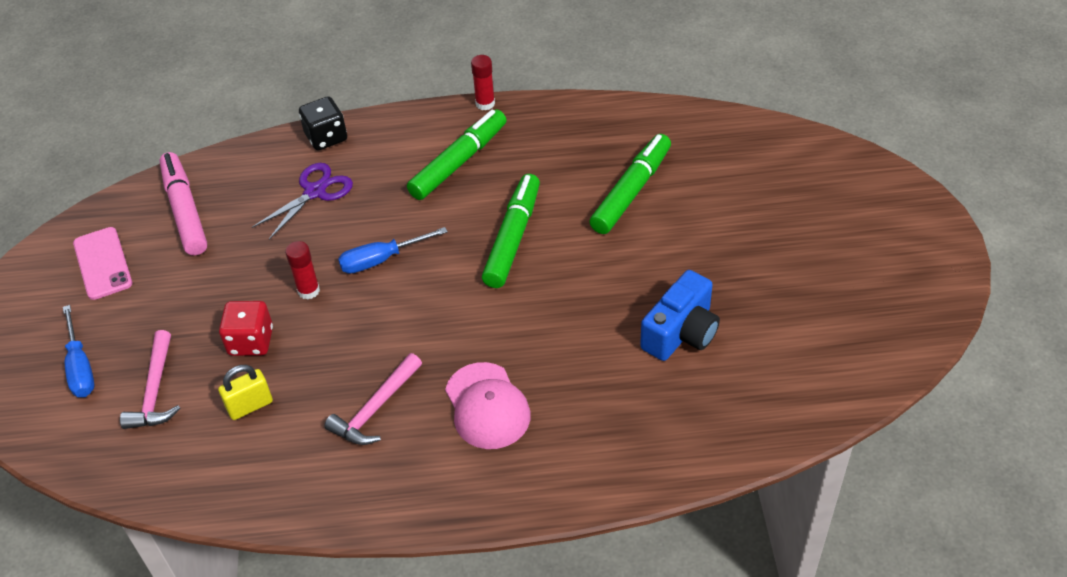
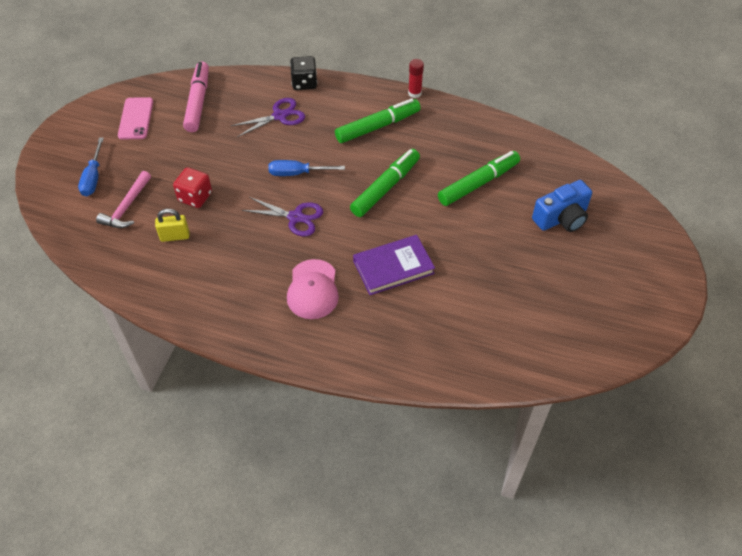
camera: 20 degrees right, 5 degrees up
red glue stick [285,241,320,300] -> none
pink hammer [324,353,422,445] -> none
blue camera [640,270,720,361] -> blue camera moved to [532,180,592,232]
none -> purple scissors [242,197,323,236]
none -> purple book [353,235,435,295]

